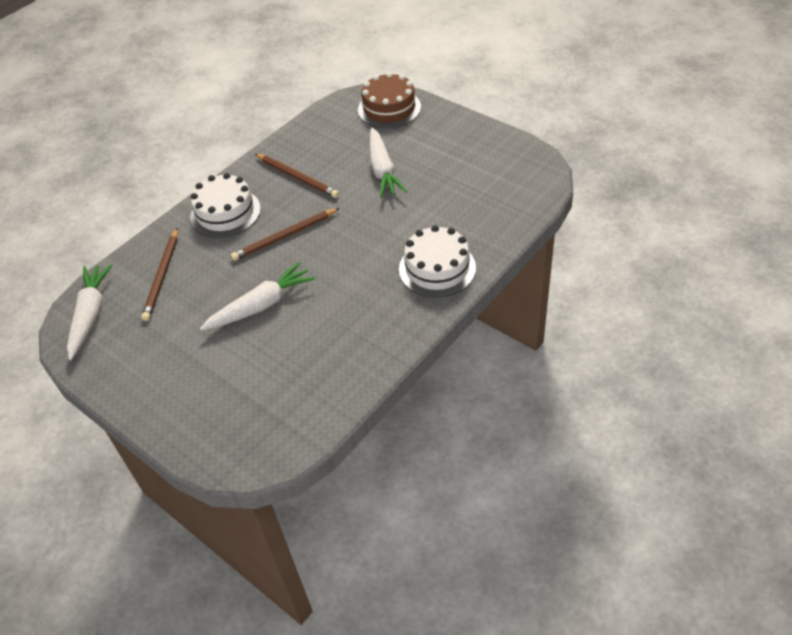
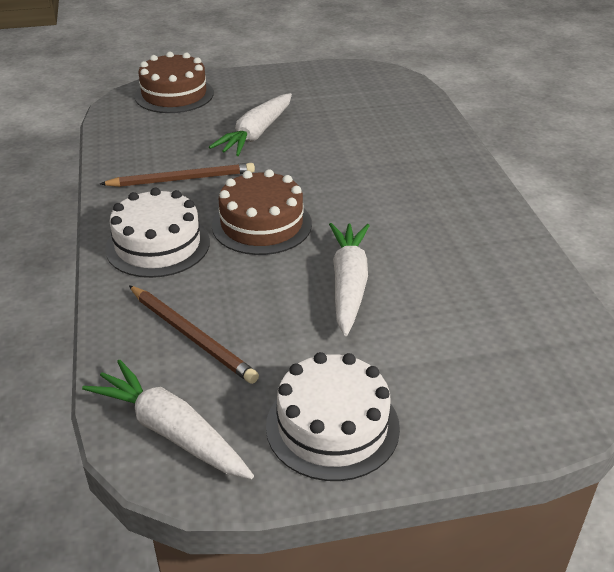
camera: 55 degrees left, 10 degrees down
brown pencil [231,208,340,261] -> brown cake [212,169,312,255]
white carrot [369,128,407,198] -> white carrot turned 90 degrees clockwise [209,93,292,156]
white cake [399,225,476,298] -> white cake moved to [266,352,400,481]

